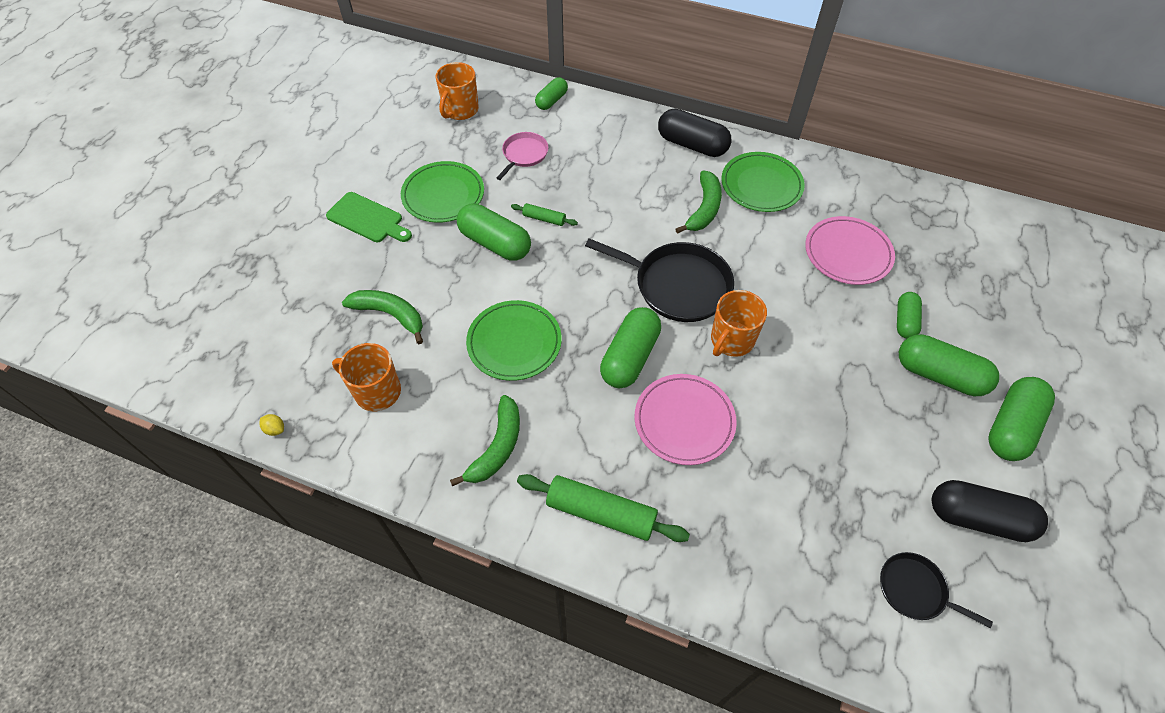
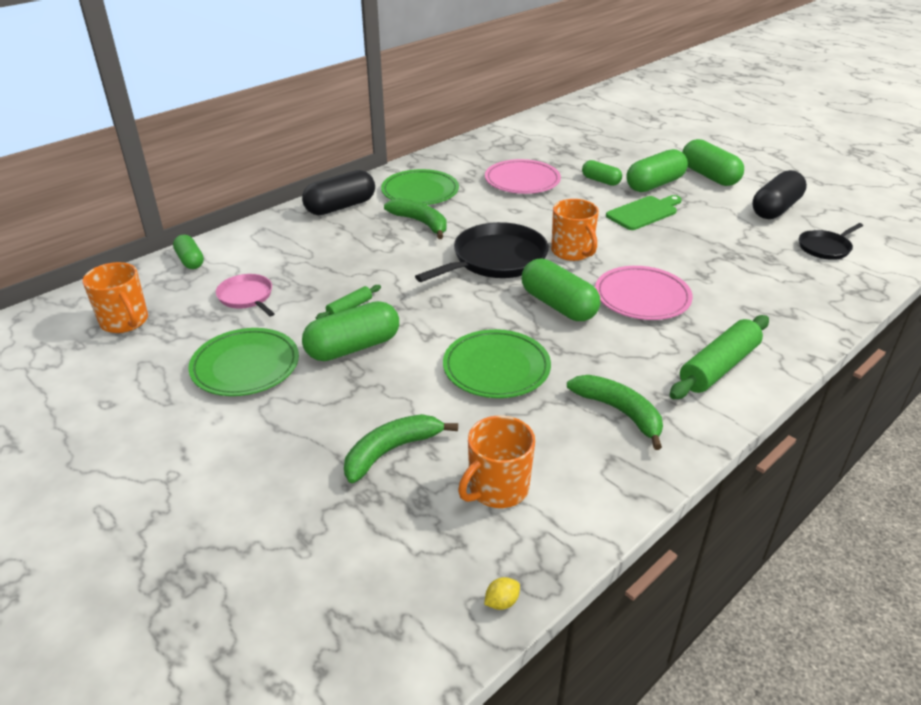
camera: 65 degrees left, 20 degrees down
green cutting board [326,192,412,242] -> green cutting board moved to [606,195,682,230]

